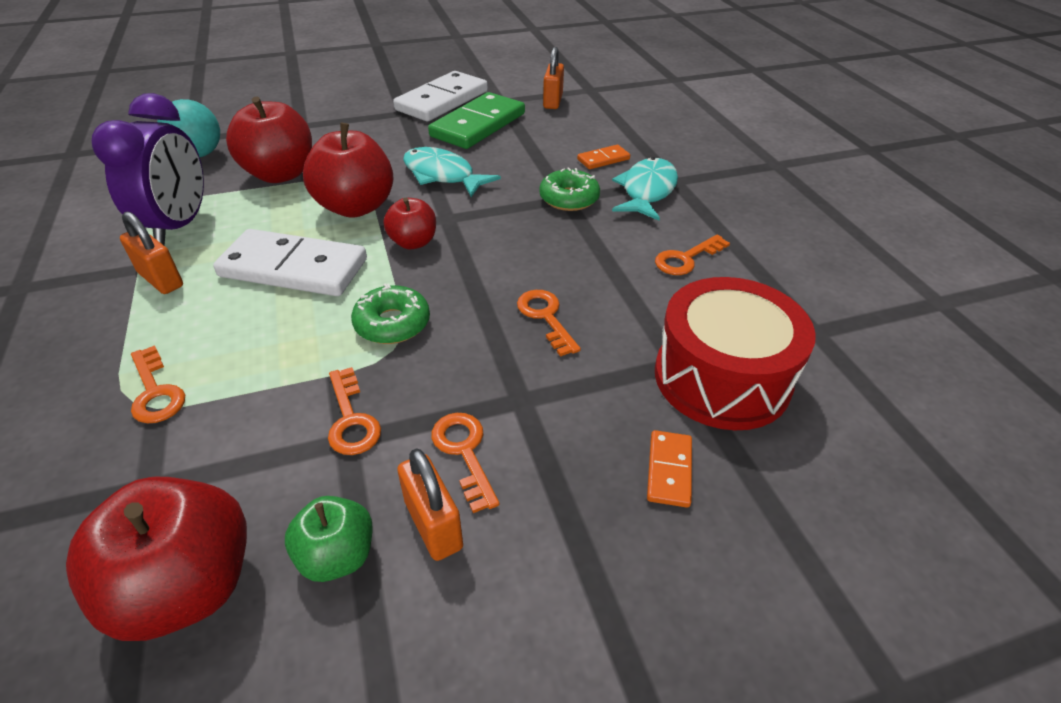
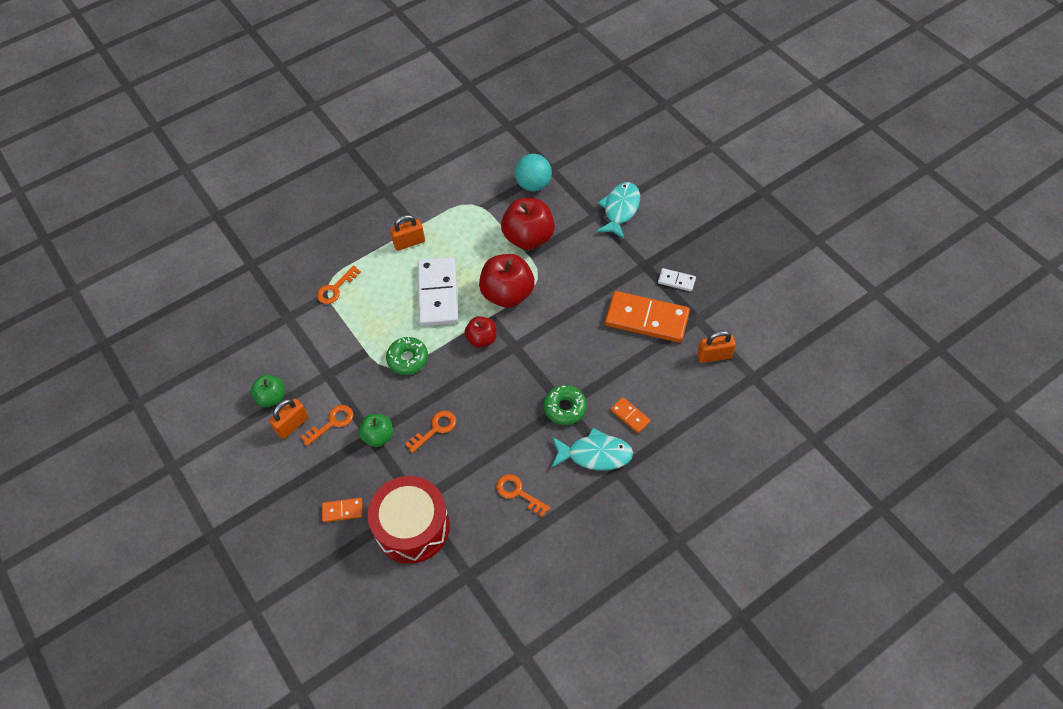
camera: 75 degrees right, 15 degrees up
red apple [66,477,247,641] -> none
purple clock [92,93,204,246] -> none
orange padlock [120,212,183,294] -> orange padlock turned 45 degrees clockwise [390,215,425,251]
orange key [328,367,381,455] -> none
white domino [393,71,488,121] -> white domino [658,268,696,292], size x0.46
turquoise fish [403,147,501,197] -> turquoise fish moved to [596,182,640,240]
green domino [428,92,525,149] -> orange domino [605,291,690,343]
none -> green apple [359,414,393,447]

